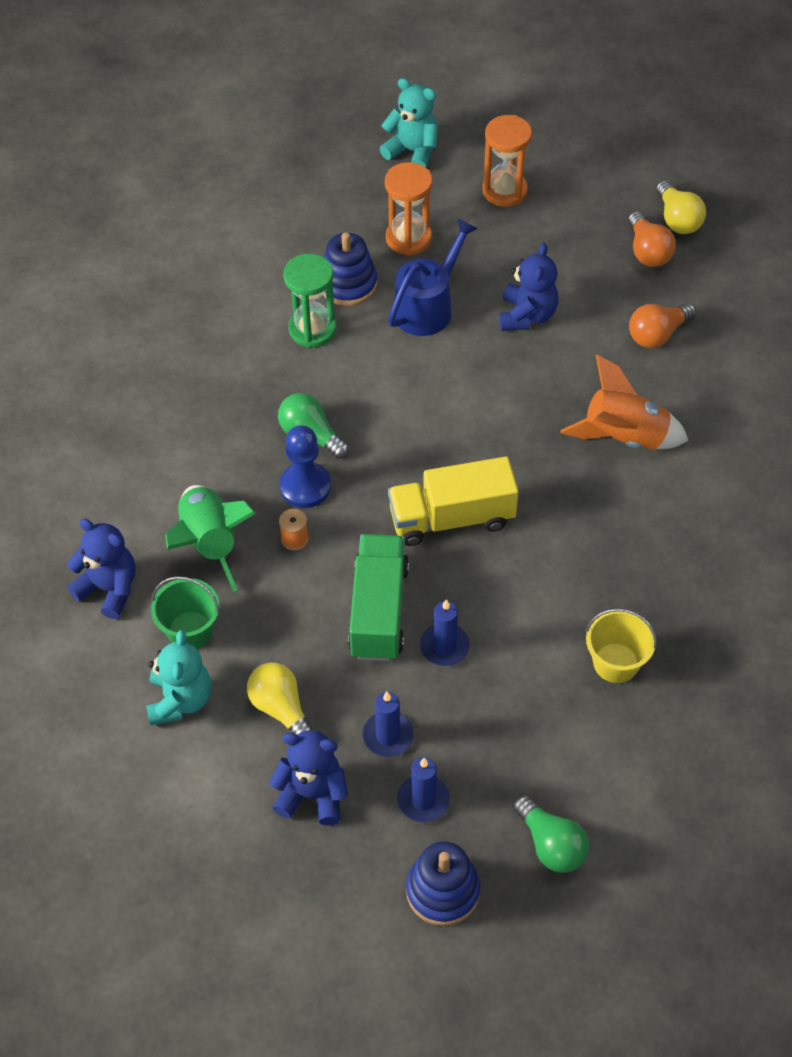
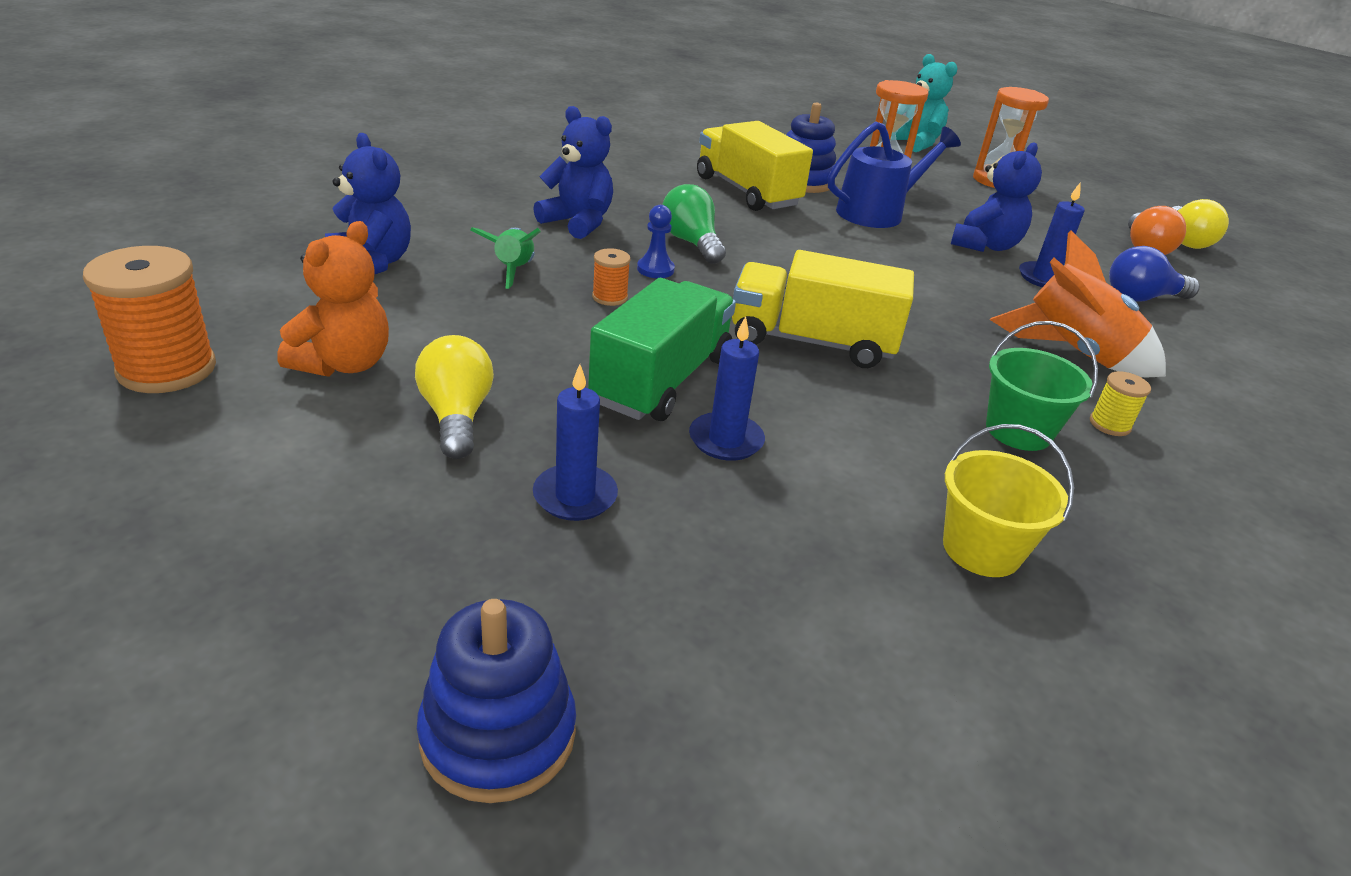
camera: 20 degrees right, 20 degrees down
turquoise teddy bear [146,630,211,726] -> orange teddy bear [277,221,389,377]
green bucket [151,576,220,649] -> green bucket moved to [986,321,1098,451]
green rocket [165,485,256,592] -> green rocket [470,227,541,289], size x0.58
blue teddy bear [269,730,348,826] -> blue teddy bear moved to [533,106,613,239]
blue pawn [279,425,331,508] -> blue pawn [637,205,675,278], size x0.59
green hourglass [283,254,336,348] -> yellow truck [697,121,813,211]
blue candle [397,757,450,822] -> blue candle moved to [1019,182,1084,287]
green light bulb [513,795,589,873] -> none
orange light bulb [629,303,697,348] -> blue light bulb [1109,246,1200,302]
none -> orange spool [83,246,216,393]
none -> yellow spool [1090,371,1151,436]

